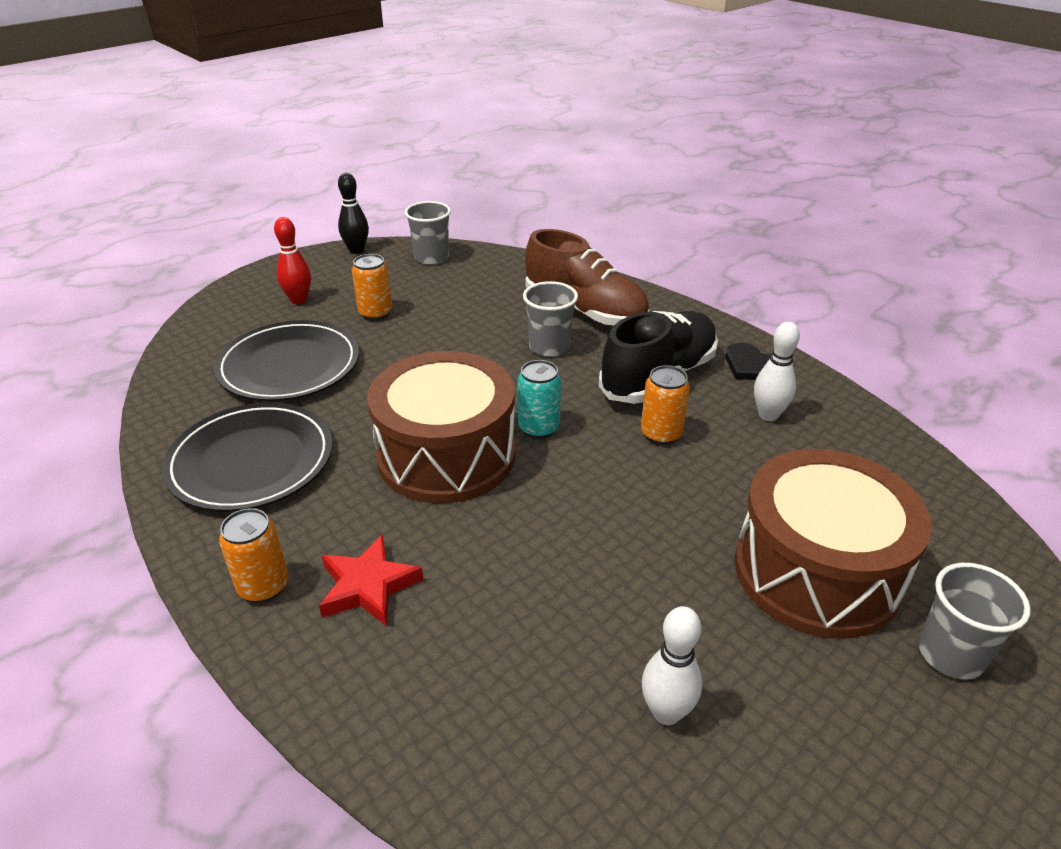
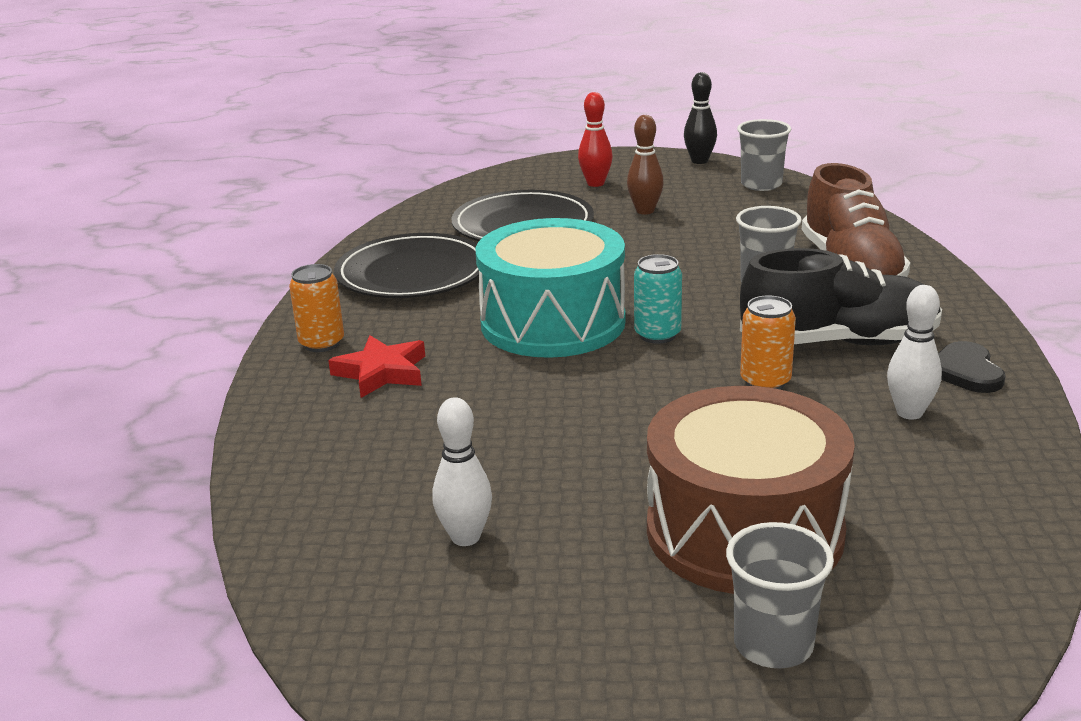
camera: 45 degrees right, 10 degrees down
orange can [352,254,392,320] -> brown bowling pin [627,115,664,214]
brown drum [367,351,515,503] -> turquoise drum [476,218,626,358]

